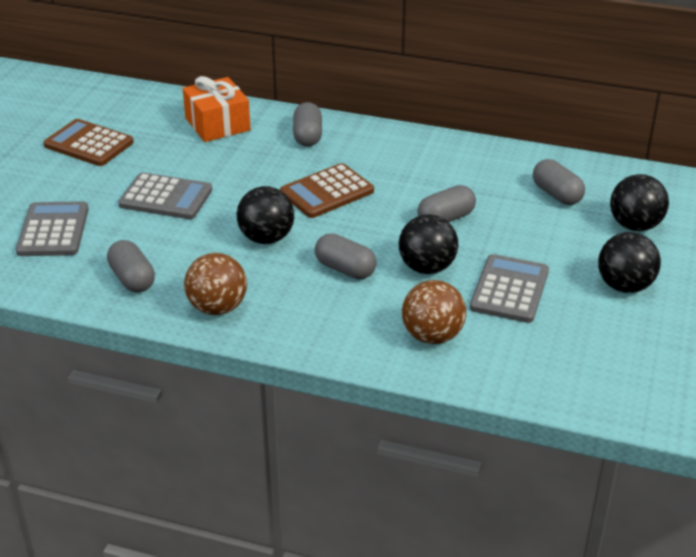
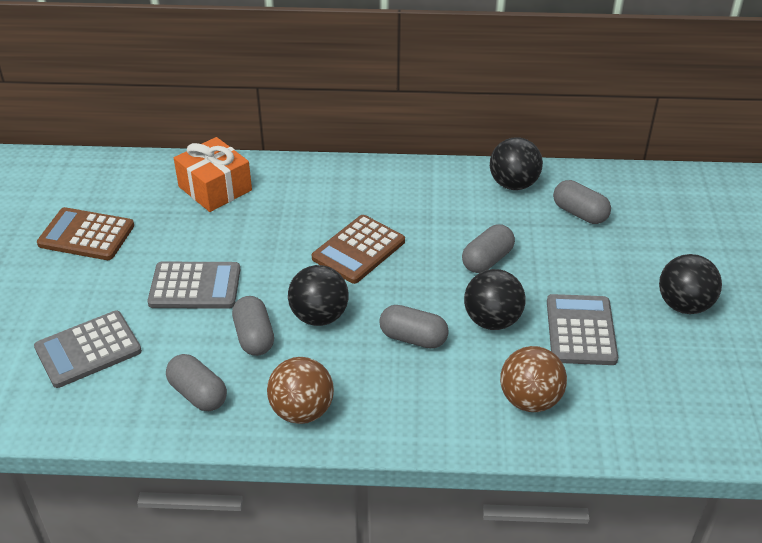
camera: 15 degrees left, 5 degrees up
grey calculator [16,201,89,256] -> grey calculator turned 105 degrees counterclockwise [34,311,142,388]
grey capsule [293,102,322,147] -> grey capsule moved to [232,296,274,356]
black ball [610,174,669,231] -> black ball moved to [490,137,543,190]

